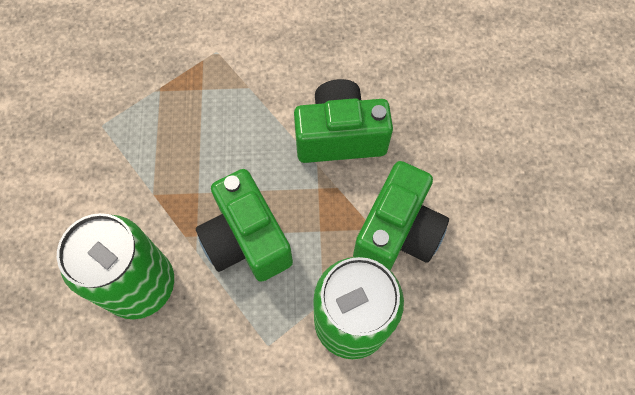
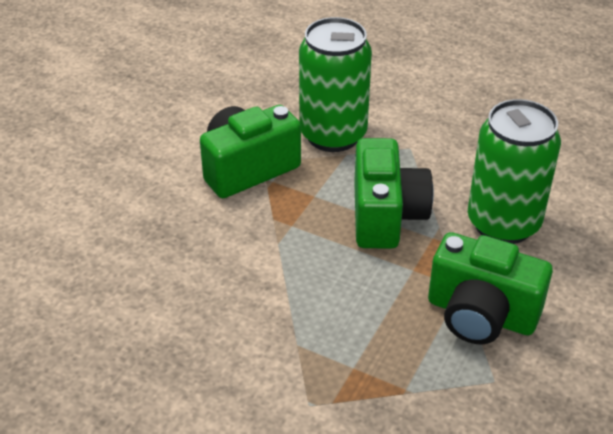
camera: 150 degrees left, 25 degrees down
green camera [294,79,393,163] -> green camera moved to [428,232,553,344]

